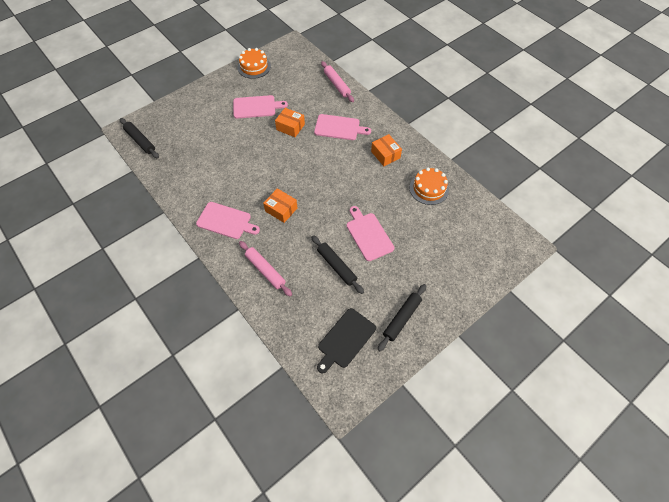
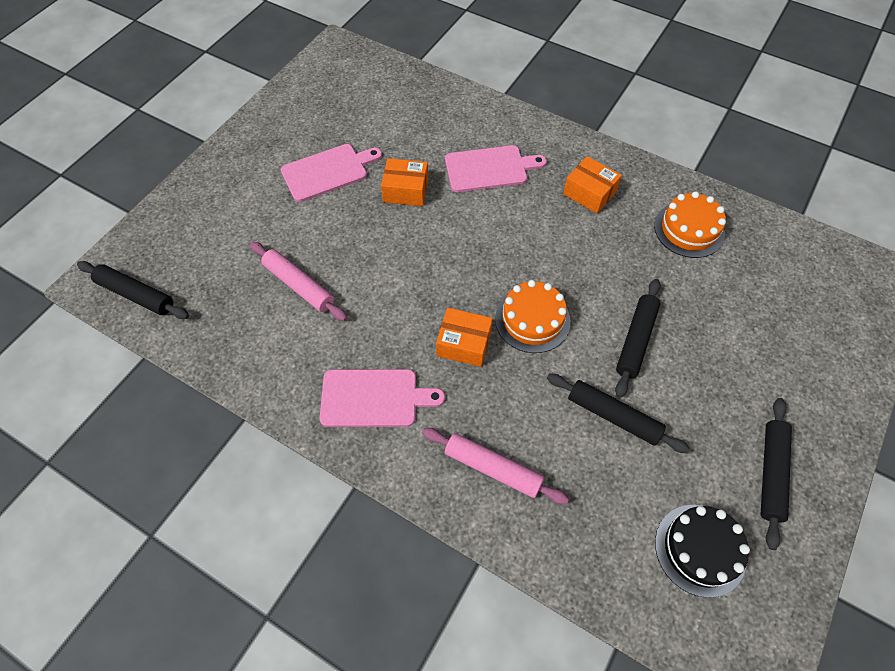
camera: 20 degrees left, 0 degrees up
orange cake [238,48,271,79] -> orange cake moved to [495,280,571,353]
black cutting board [317,308,376,373] -> black cake [655,505,750,598]
pink rolling pin [321,61,354,102] -> pink rolling pin moved to [250,242,347,321]
pink cutting board [347,206,394,261] -> black rolling pin [615,279,661,398]

